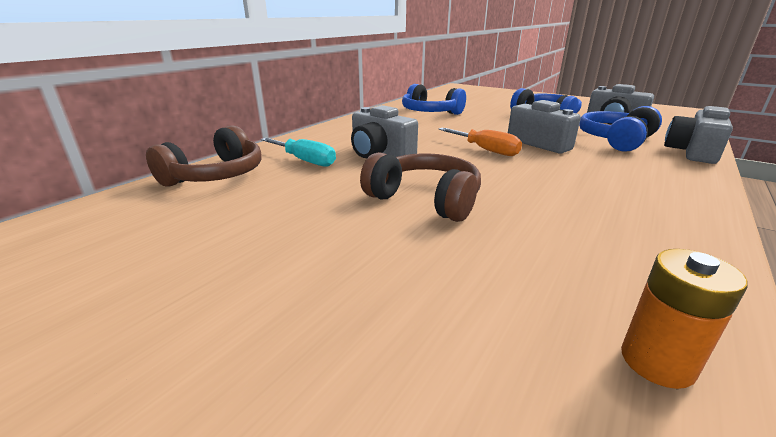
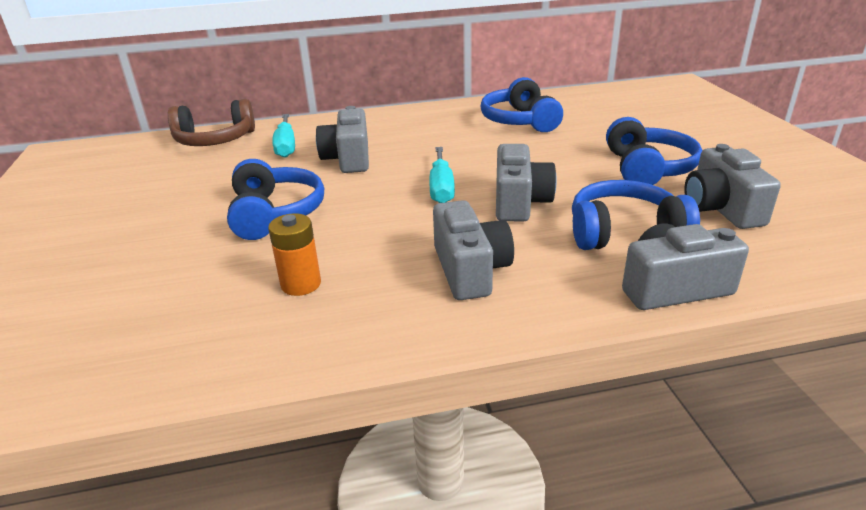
camera: 45 degrees right, 5 degrees up
brown headphones [360,152,481,222] -> blue headphones [227,159,324,240]
orange screwdriver [438,128,522,156] -> turquoise screwdriver [429,147,455,203]
orange battery [621,249,748,389] -> orange battery moved to [268,213,321,296]
none -> grey camera [433,200,514,300]

